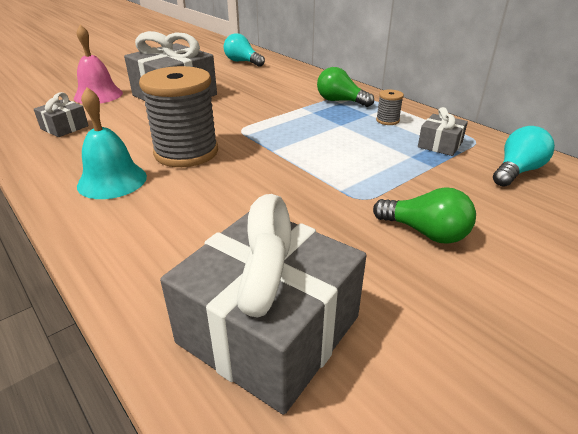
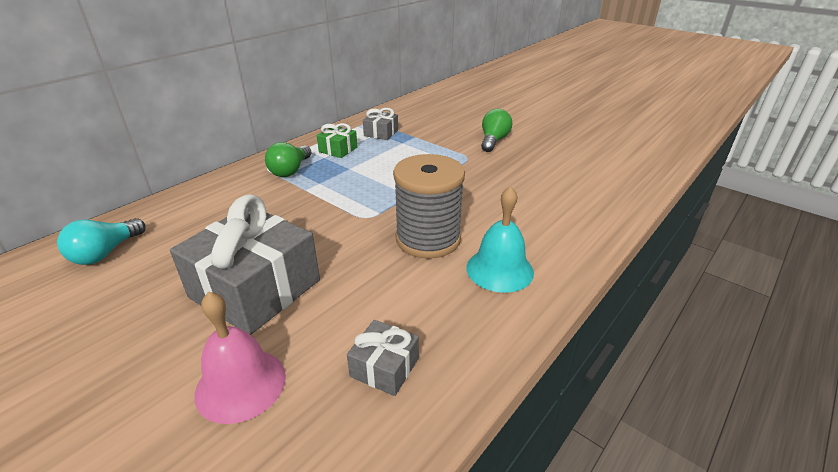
camera: 100 degrees left, 0 degrees up
grey gift [160,194,367,415] -> none
grey spool [376,90,404,125] -> green gift [317,123,357,158]
turquoise light bulb [493,126,555,187] -> none

